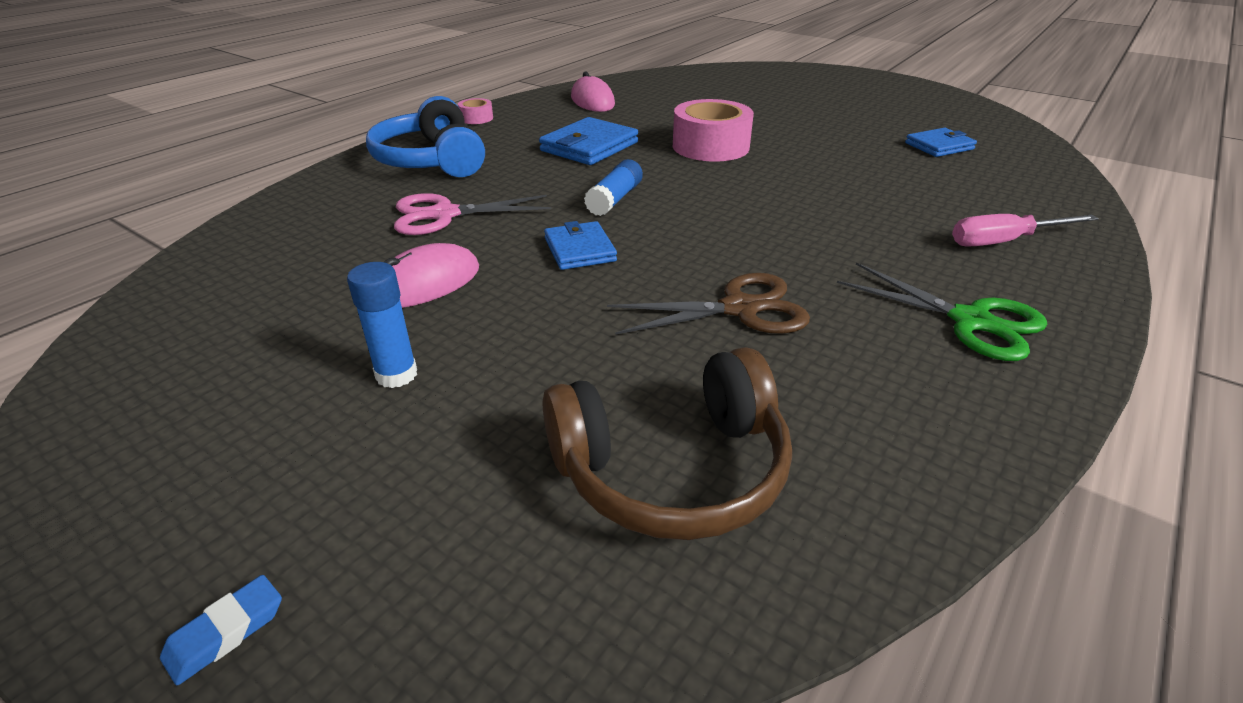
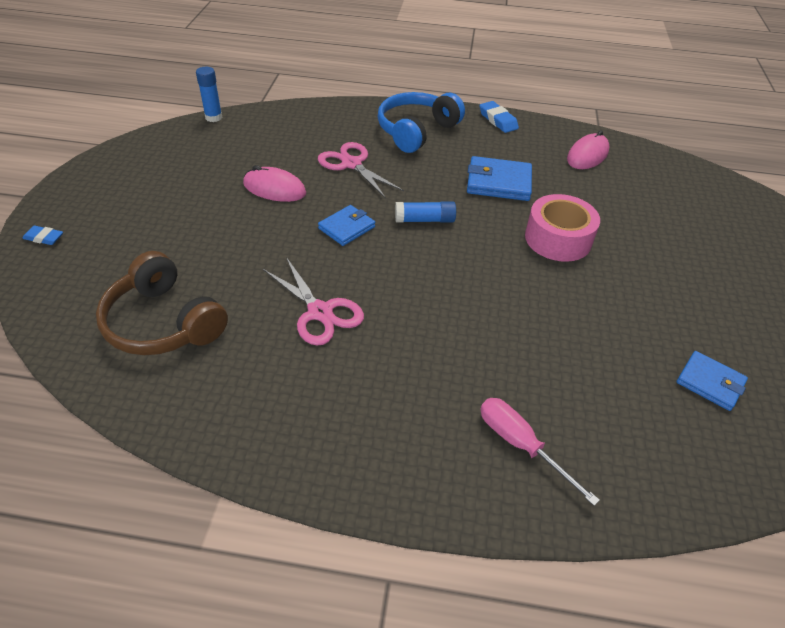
camera: 60 degrees right, 10 degrees up
blue glue stick [347,262,417,388] -> blue glue stick moved to [196,67,222,122]
pink tape [458,98,493,124] -> blue eraser [479,101,519,133]
brown scissors [607,273,810,335] -> pink scissors [263,257,364,346]
green scissors [837,263,1047,361] -> none

